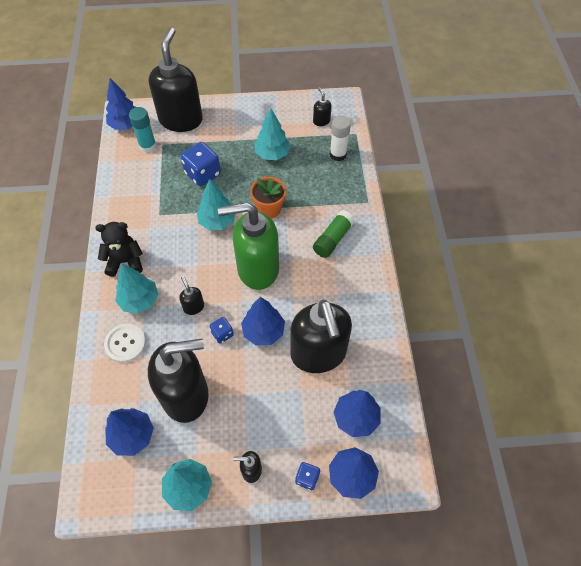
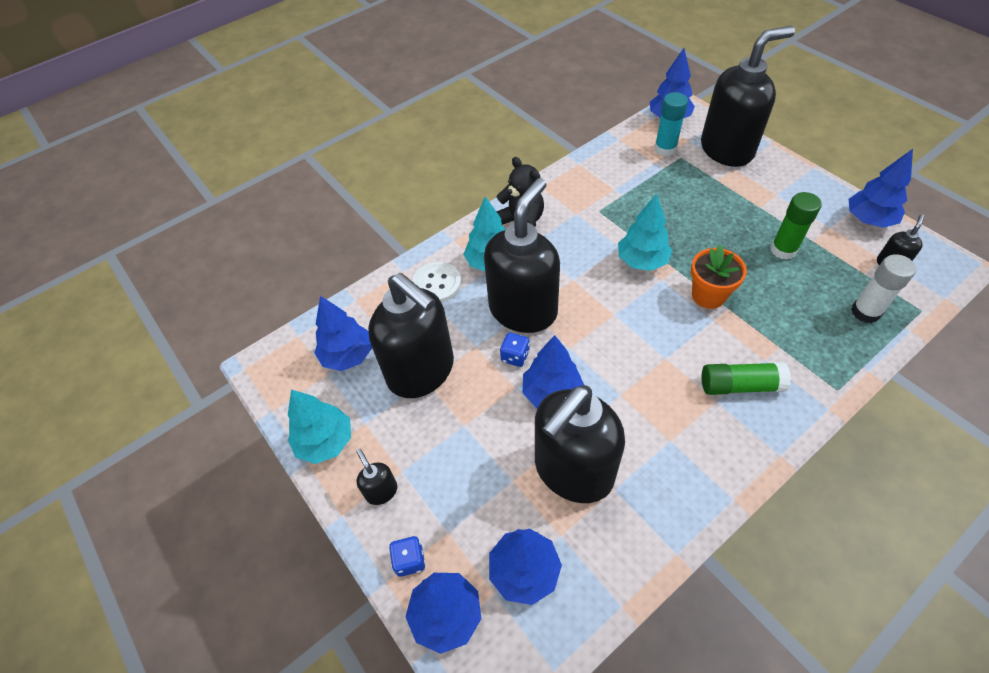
camera: 60 degrees right, 5 degrees down
black soap dispenser [179,276,204,315] -> black soap dispenser [484,178,560,333], size x2.49
blue dice [181,142,221,186] -> none
green soap dispenser [218,202,279,290] -> none
turquoise tree [254,108,291,160] -> green glue stick [771,192,822,260]
none -> blue tree [849,149,913,228]

